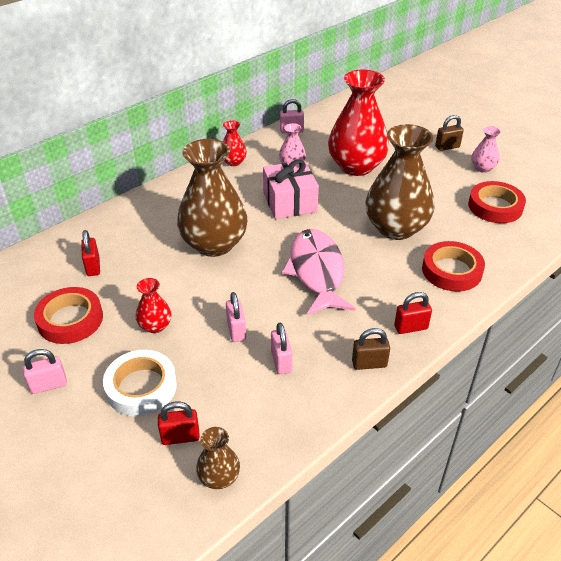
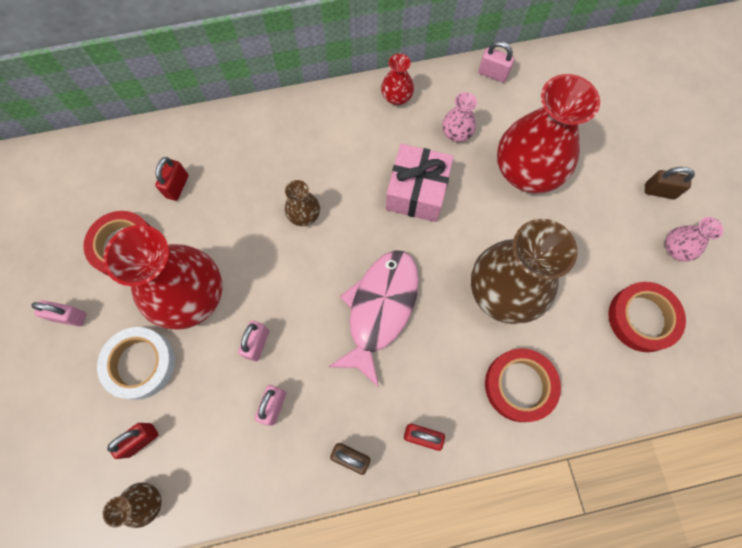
camera: 30 degrees right, 30 degrees up
red vase [136,278,171,333] -> red vase [103,225,223,330], size x2.21
red padlock [158,402,200,445] -> red padlock turned 60 degrees counterclockwise [107,423,159,459]
brown vase [177,139,247,257] -> brown vase [285,180,320,226], size x0.45

